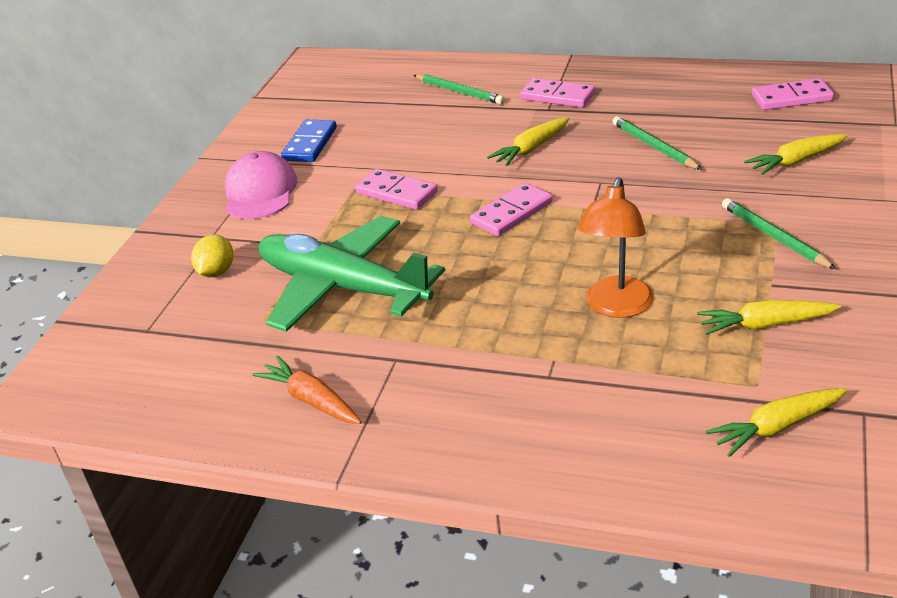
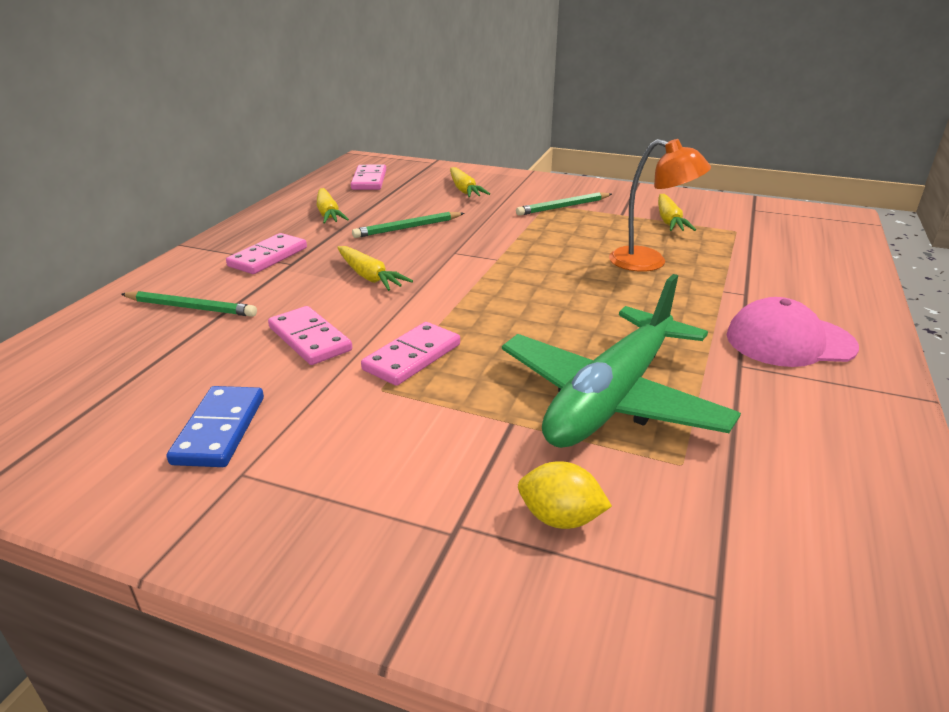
camera: 90 degrees left, 5 degrees down
pink cap [225,151,298,219] -> pink cap moved to [727,297,859,367]
orange carrot [252,355,362,424] -> none
blue domino [281,120,337,162] -> blue domino turned 75 degrees clockwise [167,386,264,467]
green pencil [413,74,505,104] -> green pencil turned 60 degrees clockwise [121,291,257,317]
pink domino [470,183,553,236] -> pink domino moved to [268,306,352,365]
yellow carrot [706,388,848,457] -> yellow carrot moved to [317,188,349,224]

